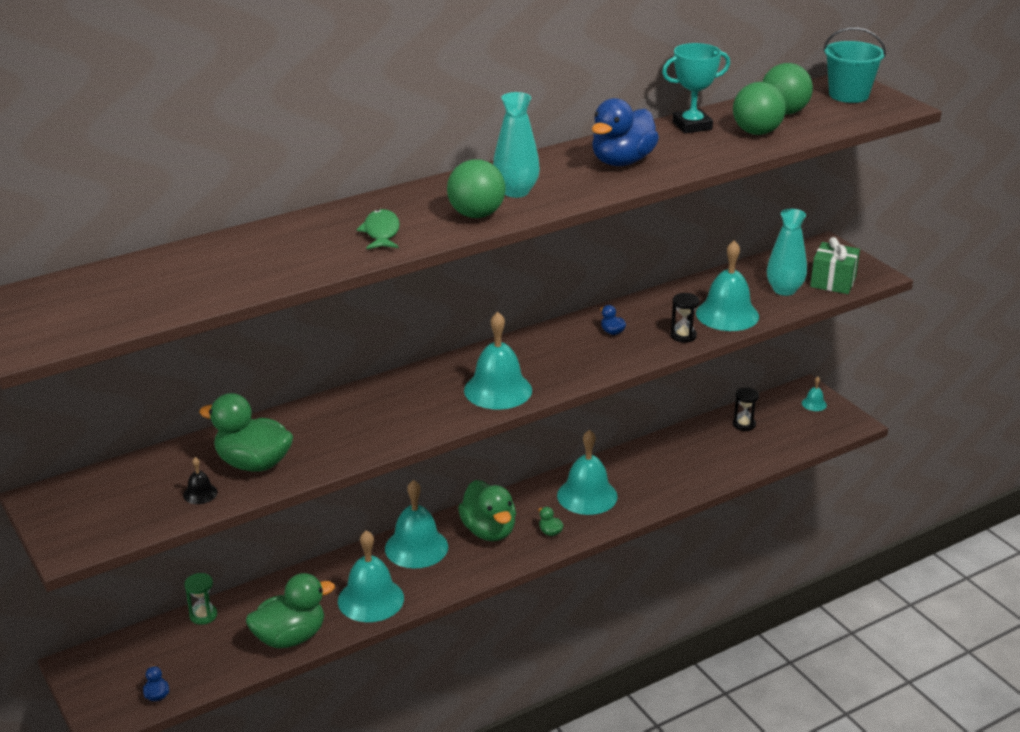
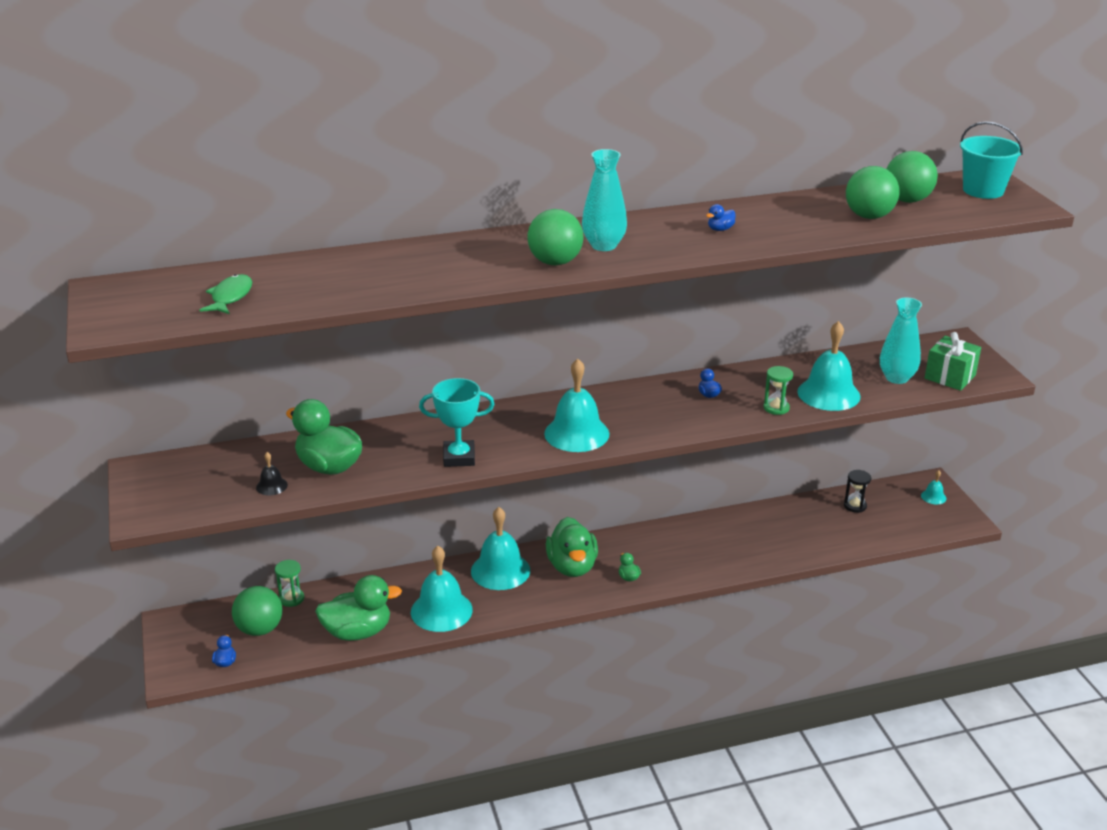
camera: 15 degrees right, 0 degrees up
green fish [356,209,400,249] -> green fish moved to [200,274,252,314]
turquoise bell [557,430,618,515] -> none
blue duck [592,98,659,166] -> blue duck [706,204,736,231], size x0.41
turquoise trophy [662,43,730,134] -> turquoise trophy moved to [419,378,495,467]
black hourglass [670,293,699,343] -> green hourglass [764,366,793,415]
none -> green ball [232,586,282,636]

